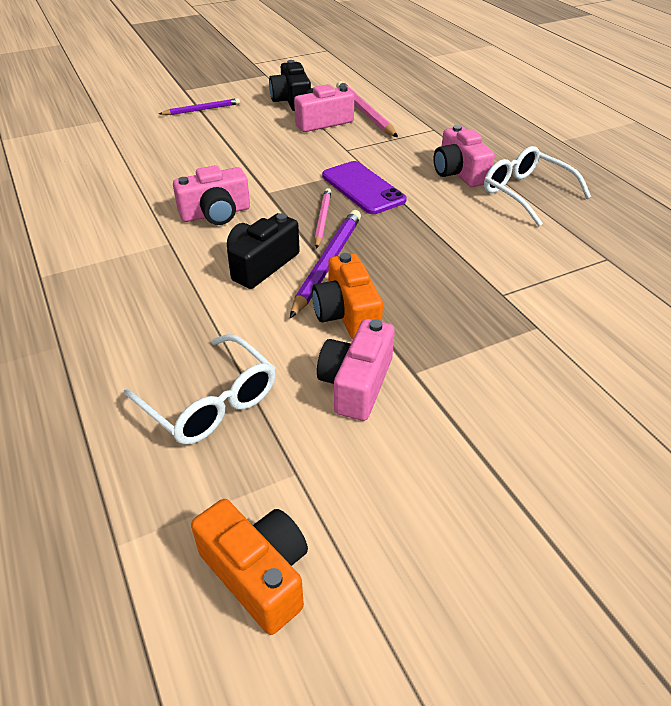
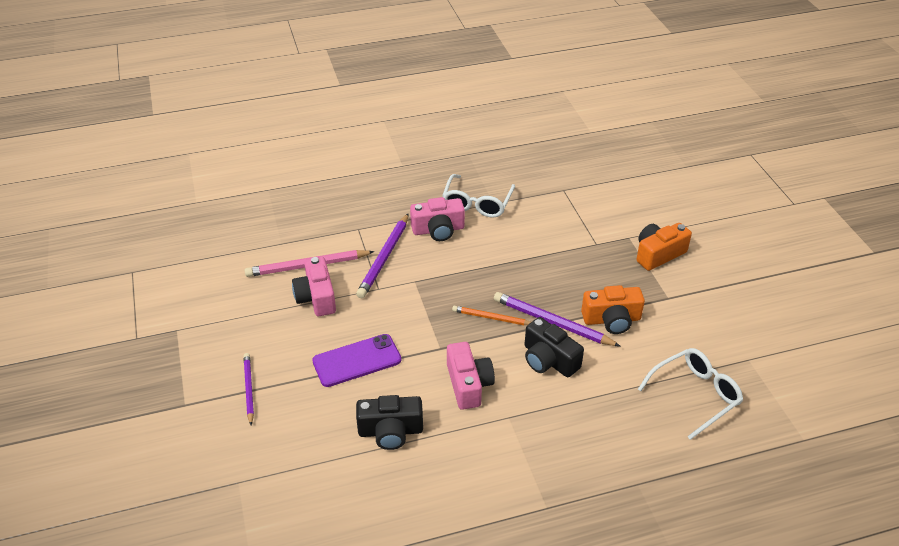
camera: 80 degrees left, 0 degrees up
orange camera [191,499,308,635] -> orange camera moved to [636,223,692,271]
black camera [269,60,311,111] -> black camera moved to [356,395,423,450]
pink pencil [314,188,331,249] -> orange pencil [452,306,531,325]
pink camera [317,319,395,421] -> none
purple phone [322,161,407,214] -> purple phone moved to [312,334,401,387]
white glasses [484,146,591,226] -> white glasses turned 45 degrees counterclockwise [442,174,515,218]
none -> purple pencil [356,213,409,298]

